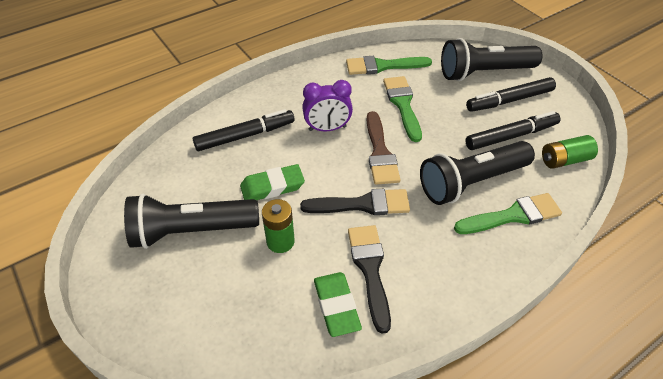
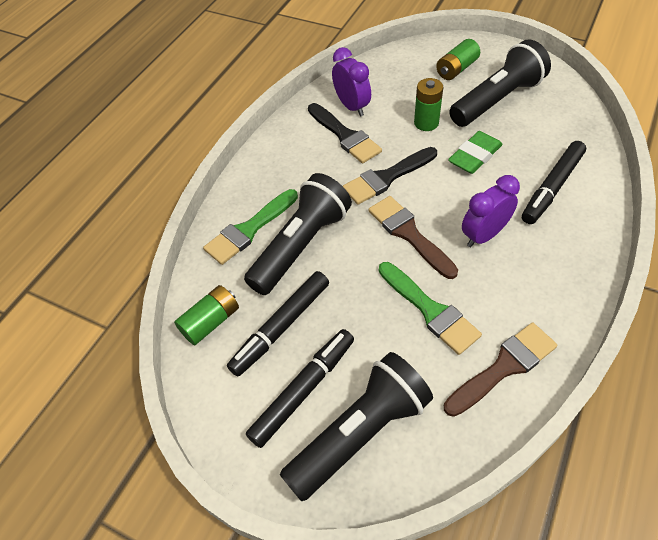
camera: 155 degrees right, 5 degrees up
green eraser [314,272,362,337] -> purple clock [332,47,371,116]
green brush [346,56,432,75] -> brown brush [444,322,558,417]
none -> green battery [436,39,480,80]

